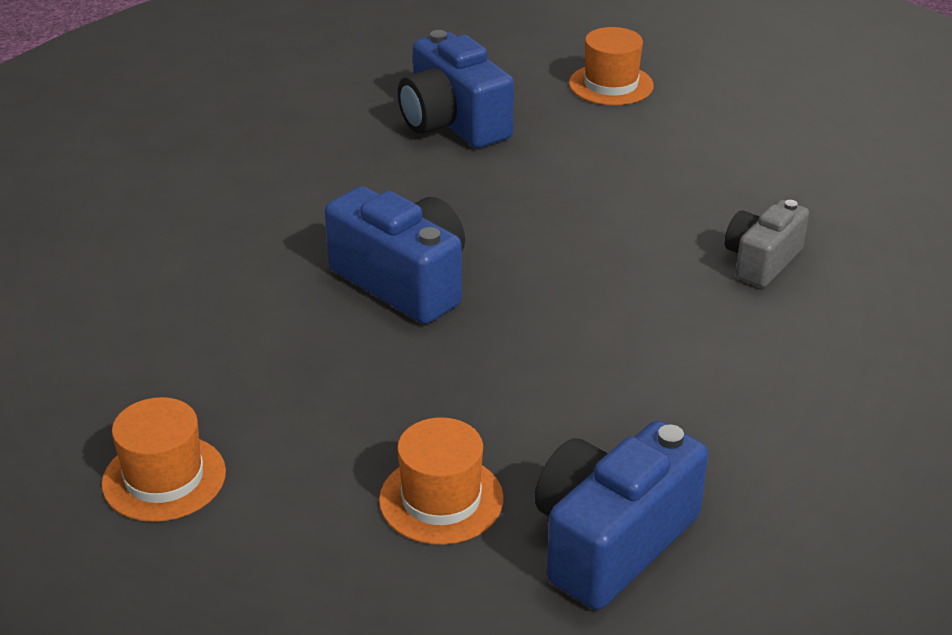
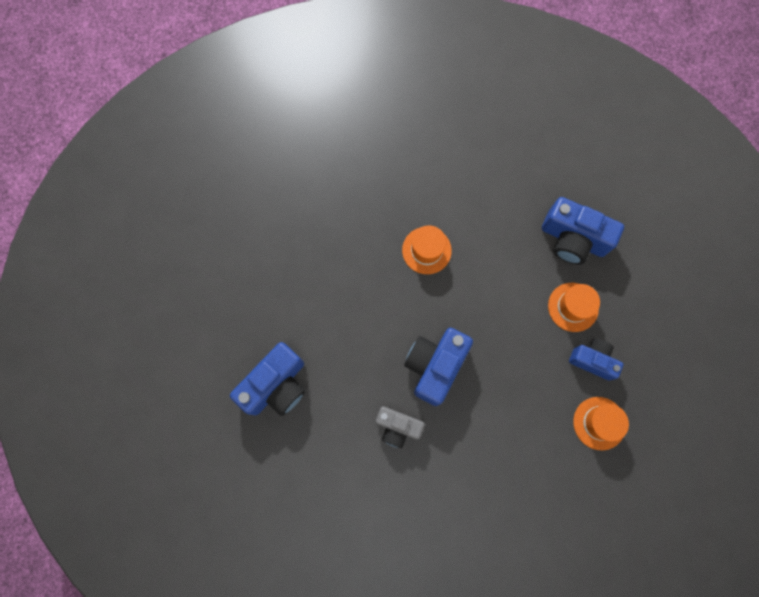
camera: 105 degrees left, 40 degrees up
orange hat [569,27,654,105] -> orange hat moved to [402,225,452,274]
grey camera [725,200,809,287] -> grey camera moved to [376,406,425,448]
none -> blue camera [569,339,624,381]

